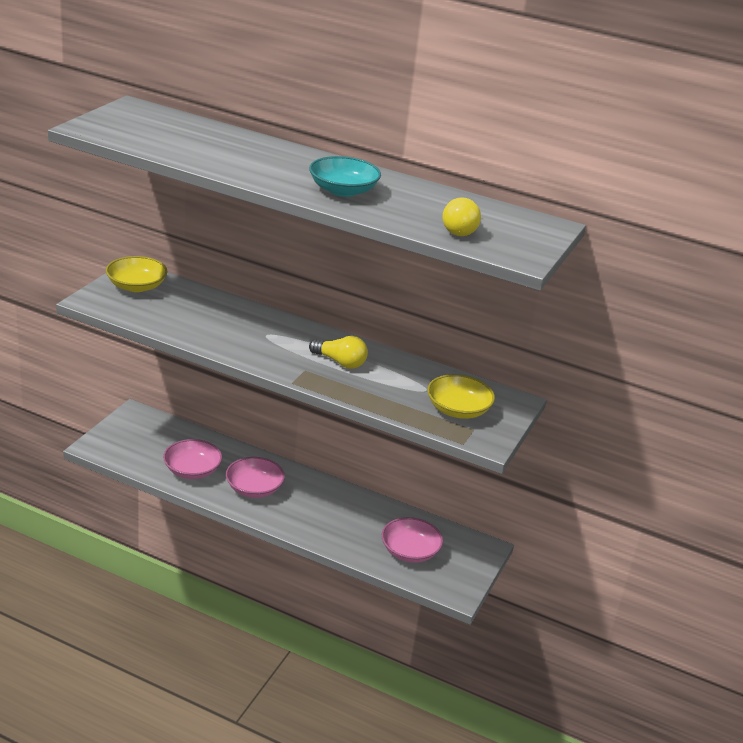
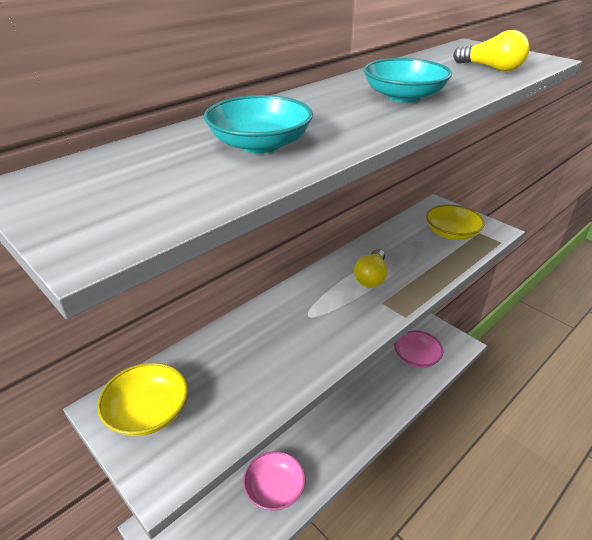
camera: 65 degrees left, 5 degrees up
pink bowl [226,457,285,498] -> none
yellow light bulb [309,336,368,369] -> yellow light bulb turned 150 degrees clockwise [354,249,387,288]
none -> turquoise bowl [204,95,313,153]

